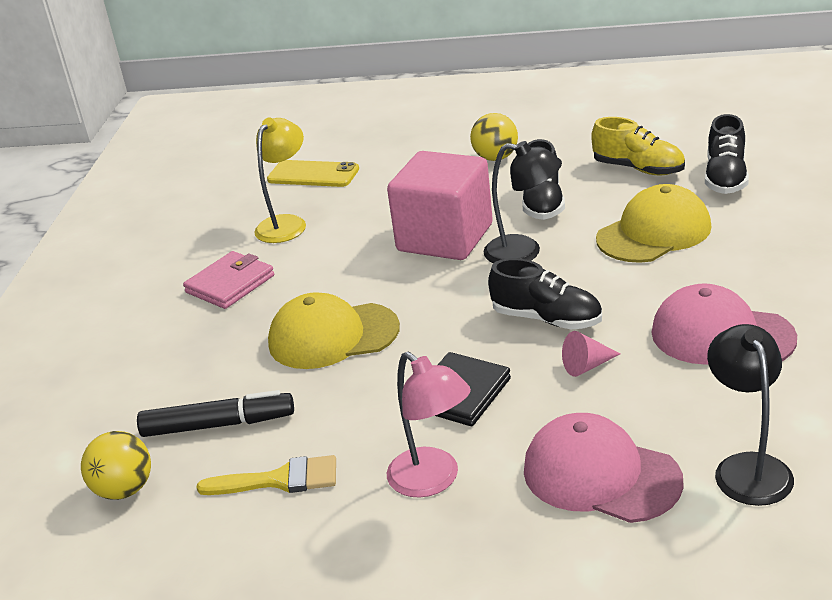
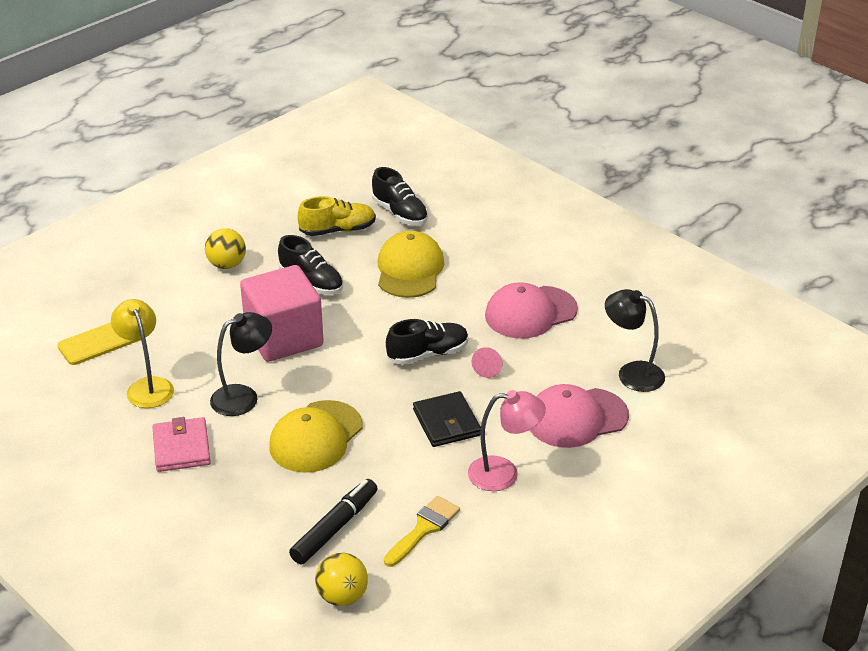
camera: 55 degrees left, 5 degrees up
black lamp [483,141,562,263] -> black lamp moved to [210,312,272,416]

